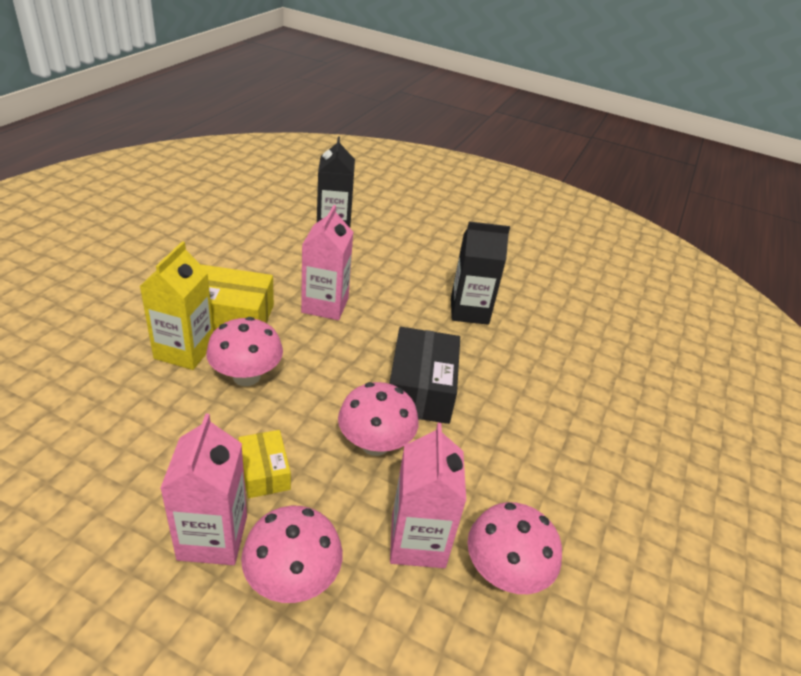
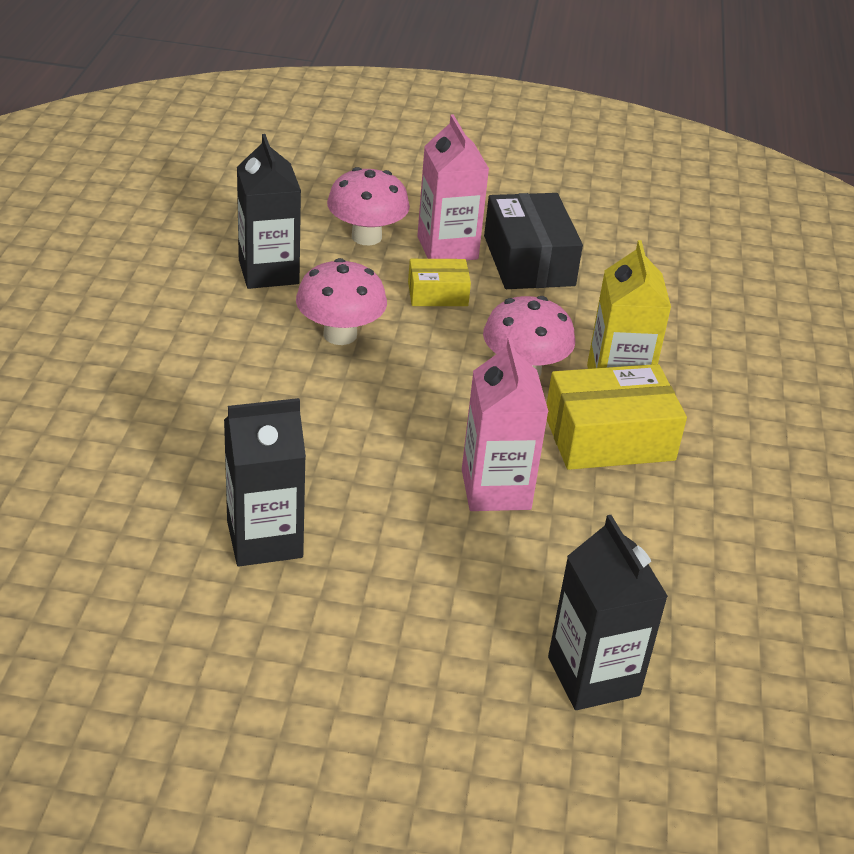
camera: 165 degrees right, 0 degrees up
yellow box [238,430,291,498] -> yellow box turned 60 degrees counterclockwise [408,259,471,306]
black box [389,327,460,424] -> black box moved to [484,193,583,289]
pink carton [390,423,466,568] -> black carton [237,134,301,289]
pink mushroom [467,502,562,594] -> none

